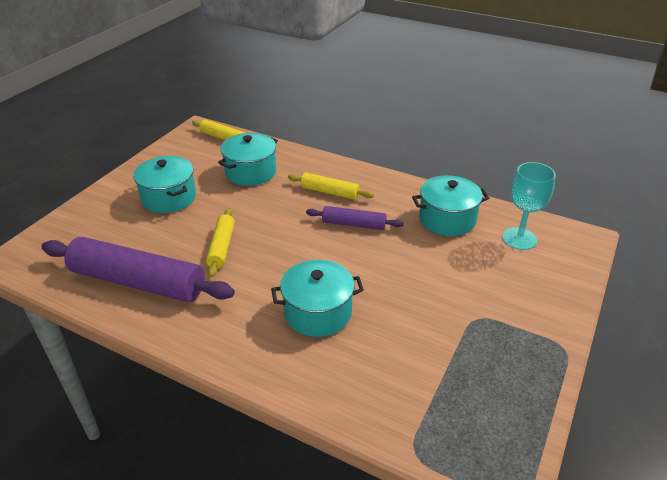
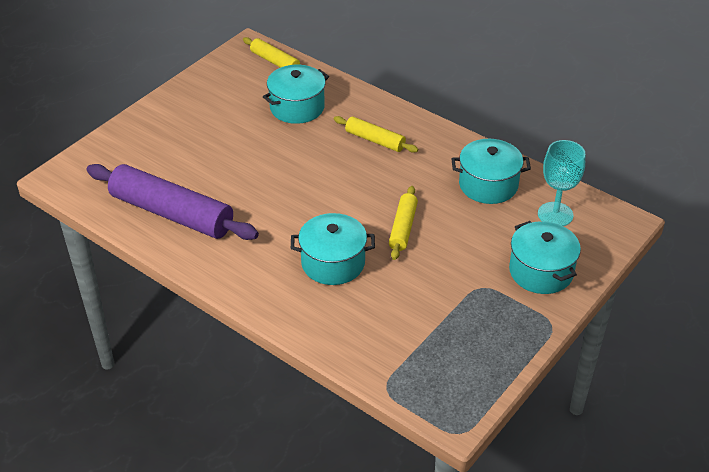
camera: 10 degrees right, 5 degrees up
turquoise pot [133,156,196,213] -> turquoise pot moved to [509,221,581,294]
yellow rolling pin [206,209,235,277] -> yellow rolling pin moved to [389,186,418,260]
purple rolling pin [306,206,404,230] -> none

